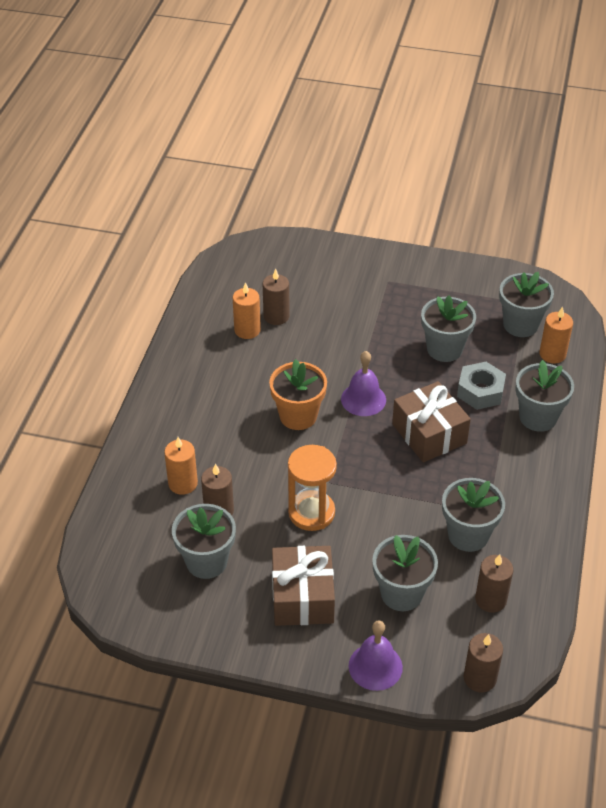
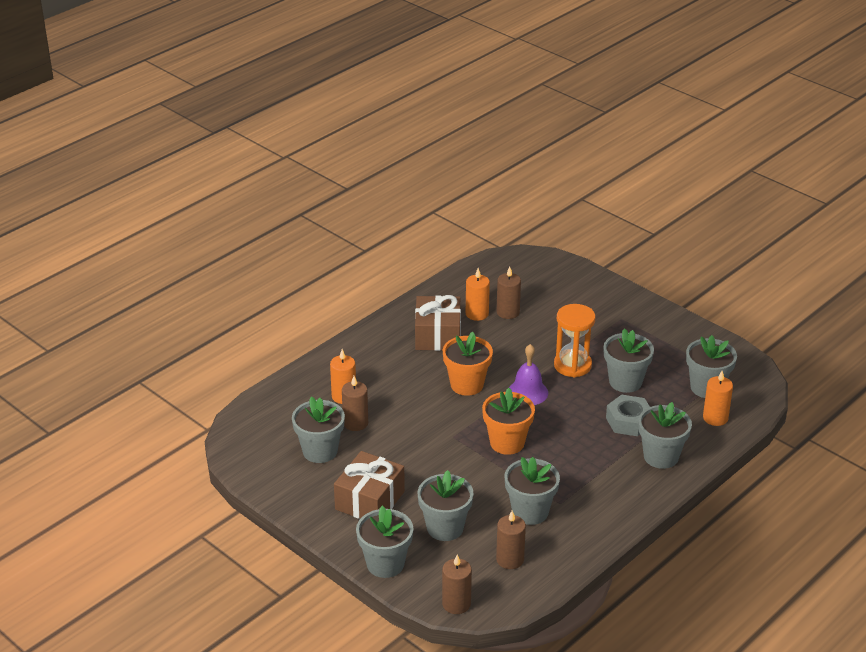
camera: 30 degrees right, 10 degrees down
orange hourglass [288,445,337,531] -> orange hourglass moved to [554,304,596,378]
purple bell [349,620,403,691] -> grey flower pot [356,506,414,578]
brown gift [392,381,471,462] -> brown gift moved to [415,295,461,351]
none -> orange flower pot [482,388,535,455]

